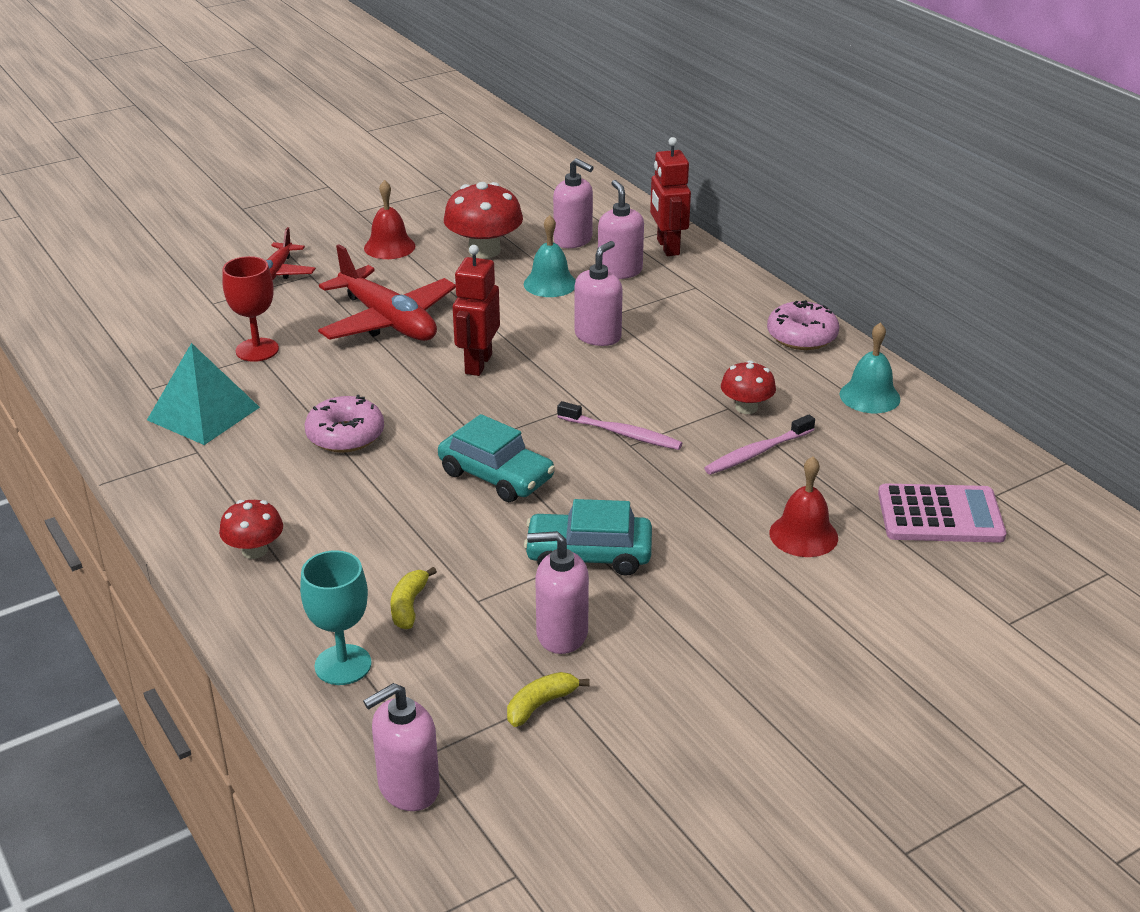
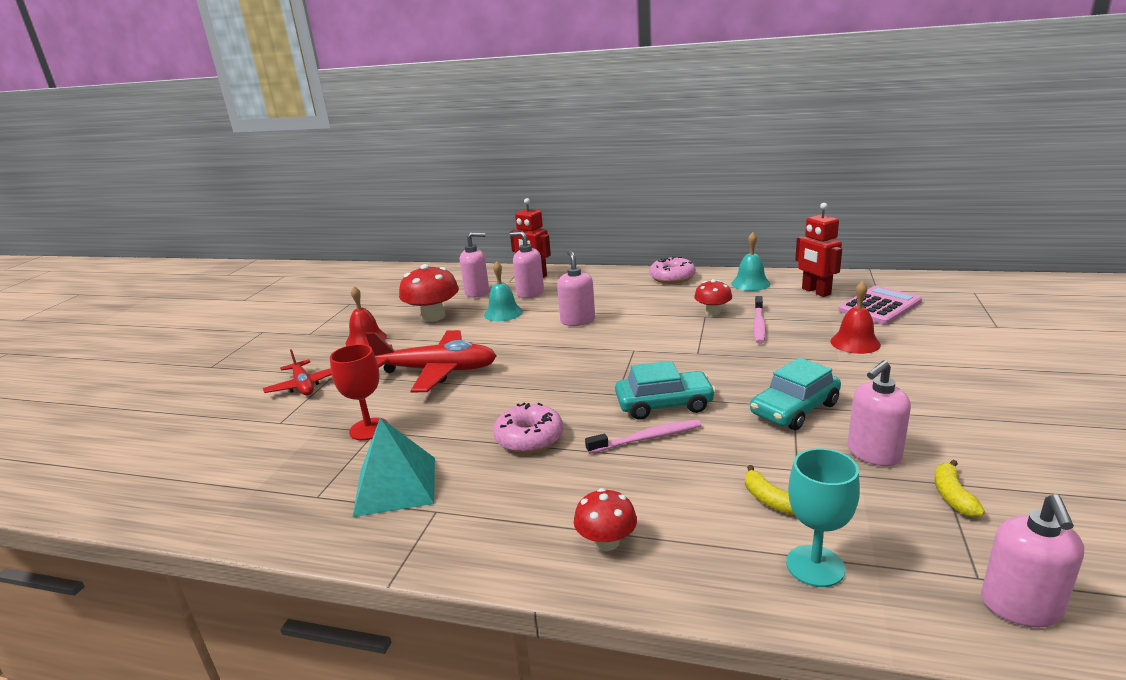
camera: 40 degrees left, 10 degrees down
red robot [453,245,500,376] -> red robot moved to [795,203,842,297]
pink toothbrush [557,401,683,450] -> pink toothbrush moved to [585,419,701,454]

